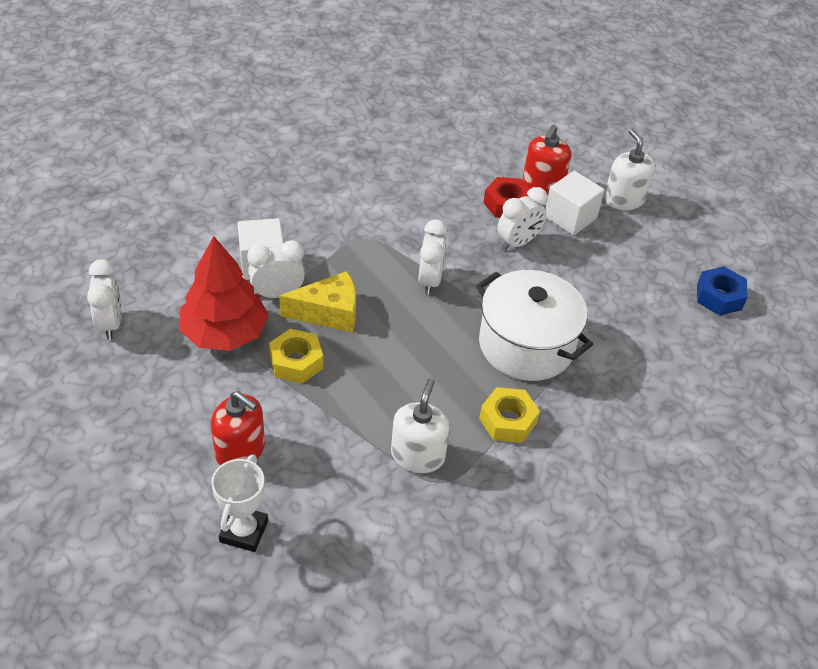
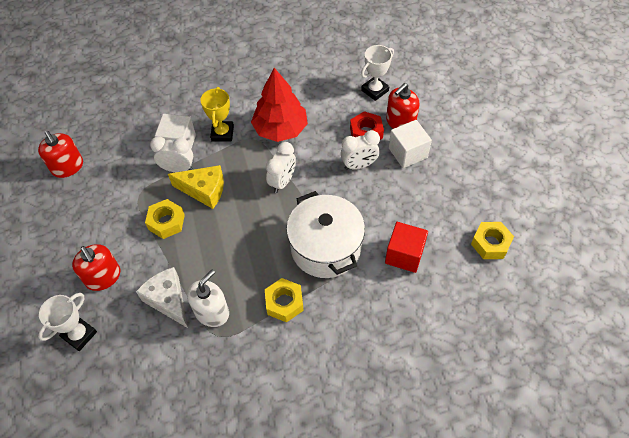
camera: 25 degrees right, 10 degrees up
white clock [87,260,121,340] -> red soap dispenser [38,131,83,178]
red tree [179,236,269,351] -> red tree moved to [251,68,308,142]
white soap dispenser [604,129,655,210] -> none
blue nut [697,267,748,315] -> yellow nut [471,222,514,259]
none -> white cheese [136,267,188,328]
none -> yellow trophy [201,87,234,142]
none -> white trophy [361,45,394,101]
none -> red cube [385,222,428,273]

